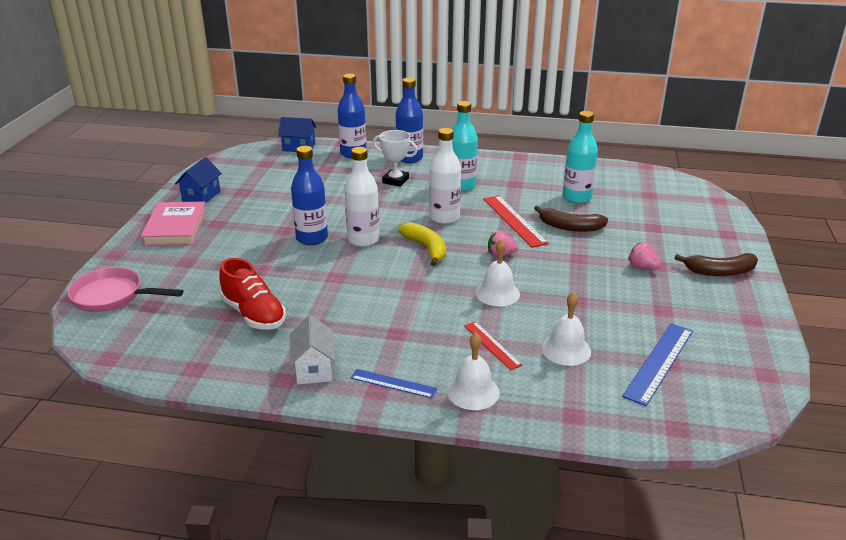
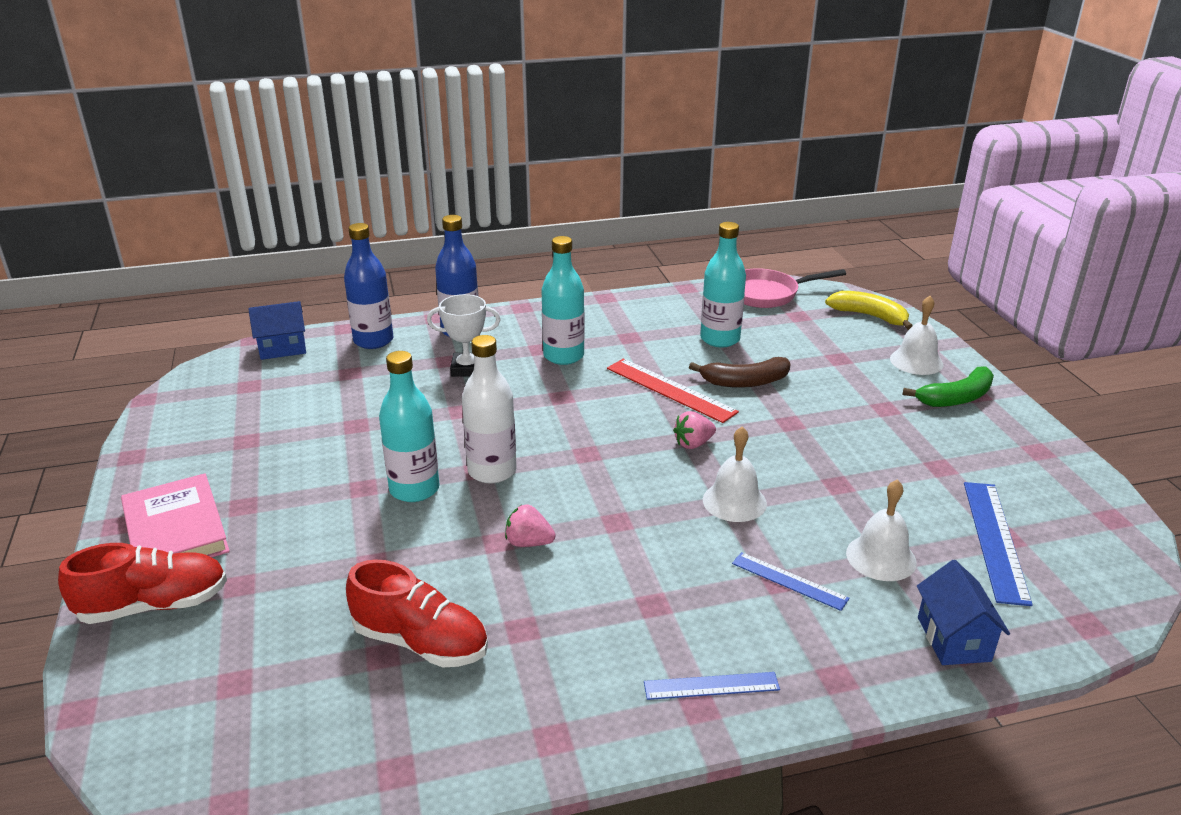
camera: 25 degrees left, 0 degrees up
pink pan [67,267,183,312] -> pink pan moved to [744,268,846,308]
blue house [175,157,222,204] -> blue house moved to [917,560,1010,665]
white house [290,315,336,384] -> none
blue bottle [291,146,328,245] -> turquoise bottle [379,351,440,502]
yellow banana [398,222,446,266] -> yellow banana moved to [825,291,913,330]
white bottle [429,128,461,224] -> none
white bell [447,333,500,410] -> white bell moved to [890,296,944,375]
red ruler [464,321,522,370] -> blue ruler [732,552,850,611]
pink strawberry [628,242,660,269] -> pink strawberry moved to [505,505,556,547]
brown banana [675,253,758,276] -> green banana [902,366,994,407]
none -> red shoe [58,543,227,624]

